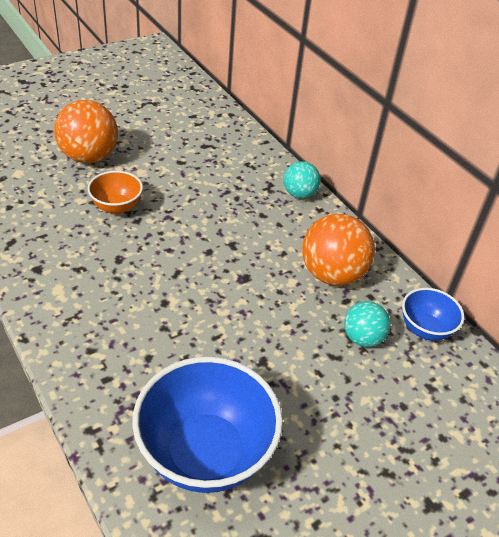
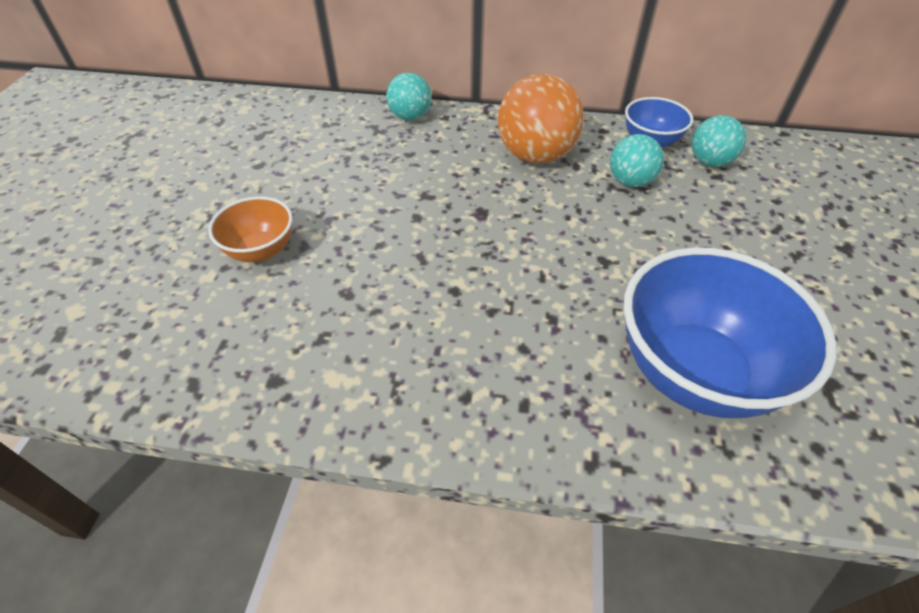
camera: 45 degrees left, 5 degrees up
orange ball [54,100,118,163] -> none
none -> turquoise ball [691,115,746,167]

